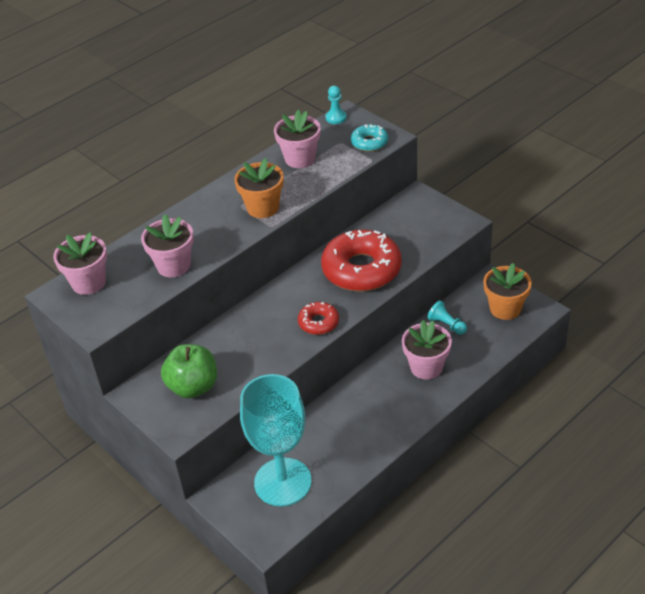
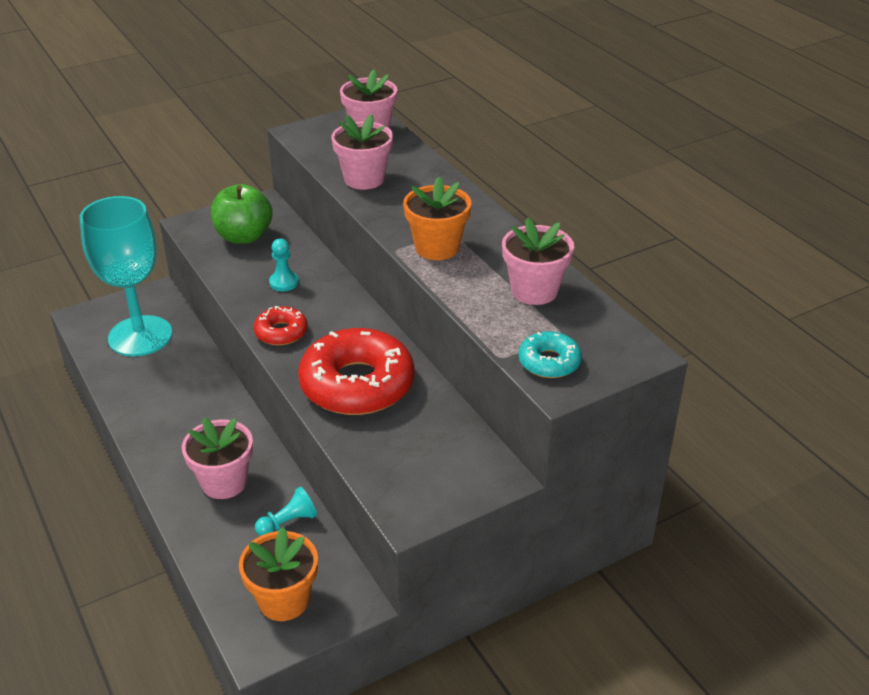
camera: 100 degrees right, 5 degrees down
turquoise pawn [326,86,347,124] -> turquoise pawn moved to [269,239,299,291]

